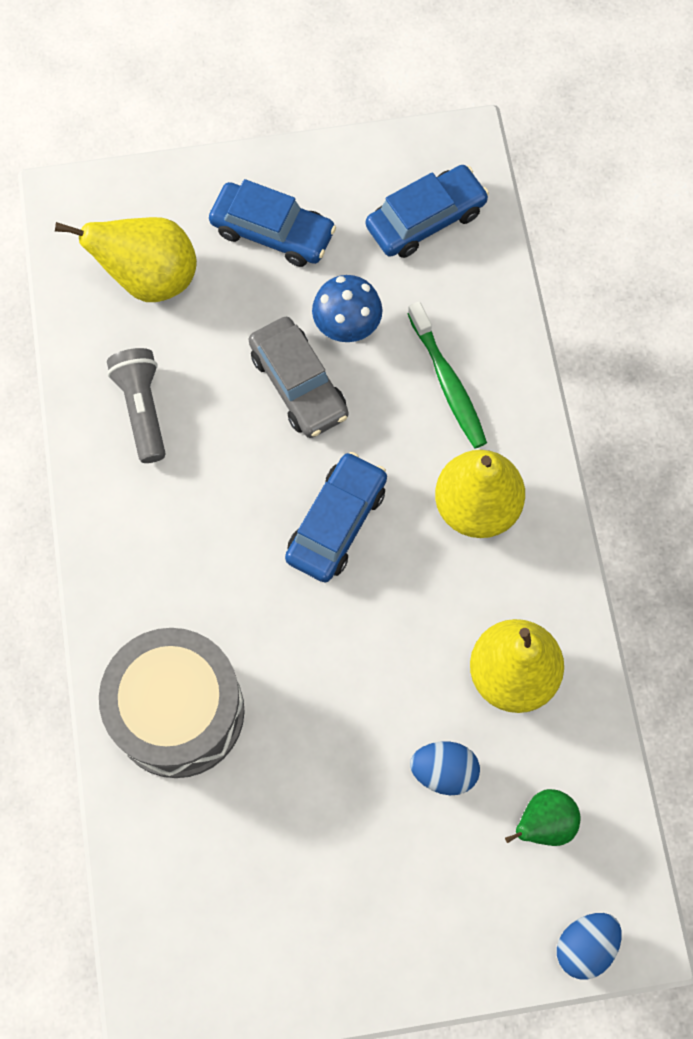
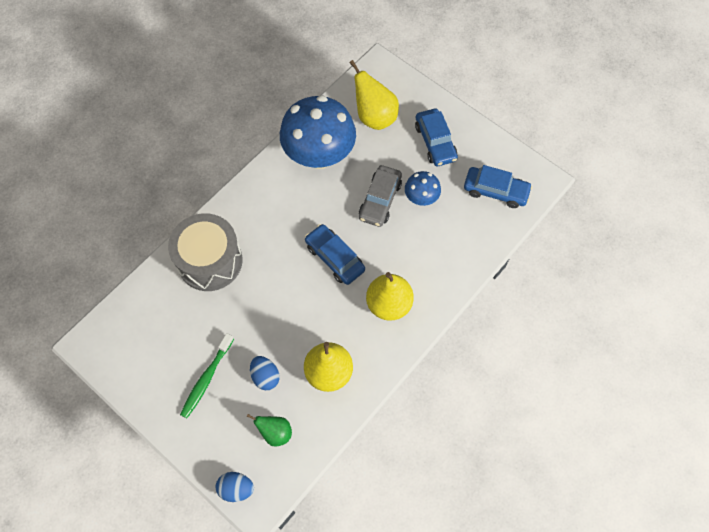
camera: 50 degrees right, 5 degrees down
grey flashlight [107,348,165,463] -> blue mushroom [280,95,356,169]
blue car [285,452,387,583] -> blue car turned 120 degrees counterclockwise [305,224,365,285]
green toothbrush [408,302,487,448] -> green toothbrush moved to [180,333,234,418]

